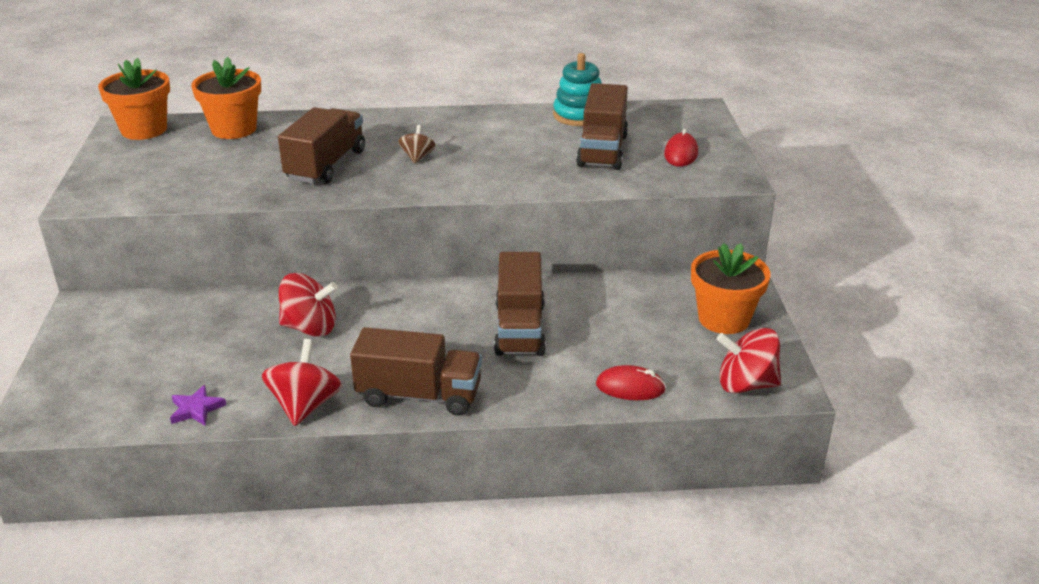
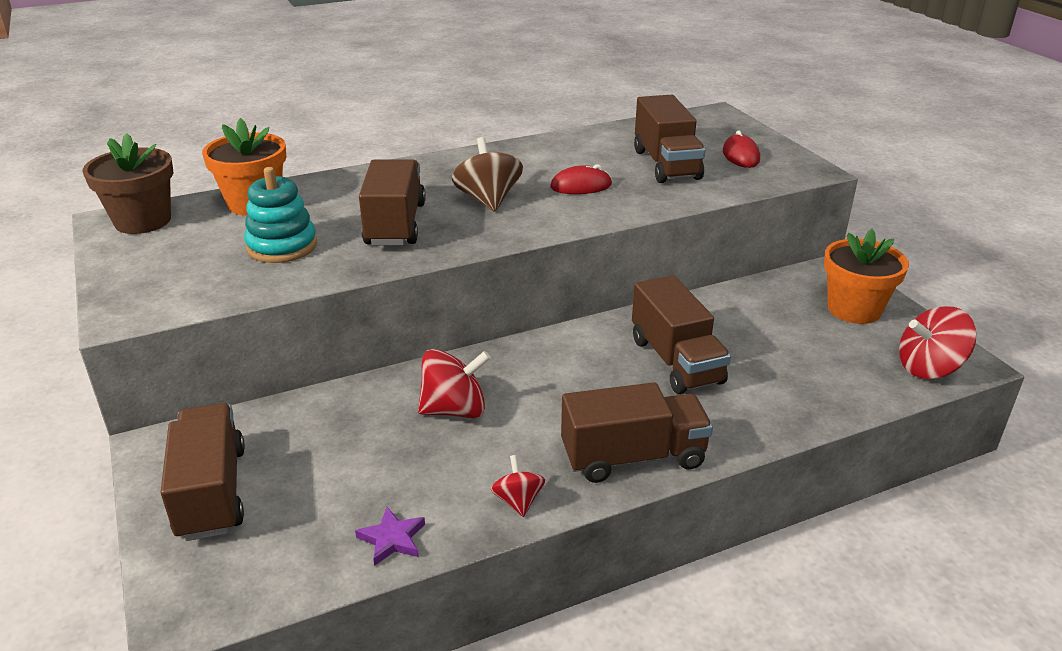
camera: 20 degrees left, 0 degrees up
orange flower pot [98,58,170,140] -> brown flower pot [82,133,173,234]
red spinning top [262,339,342,426] -> red spinning top [491,455,545,517], size x0.58
brown spinning top [398,125,436,164] -> brown spinning top [452,137,523,212], size x1.72
turquoise stacking toy [553,53,602,126] -> turquoise stacking toy moved to [244,167,317,263]
red mouse [596,365,666,400] -> red mouse moved to [550,164,612,194]
none -> brown truck [160,403,245,541]

